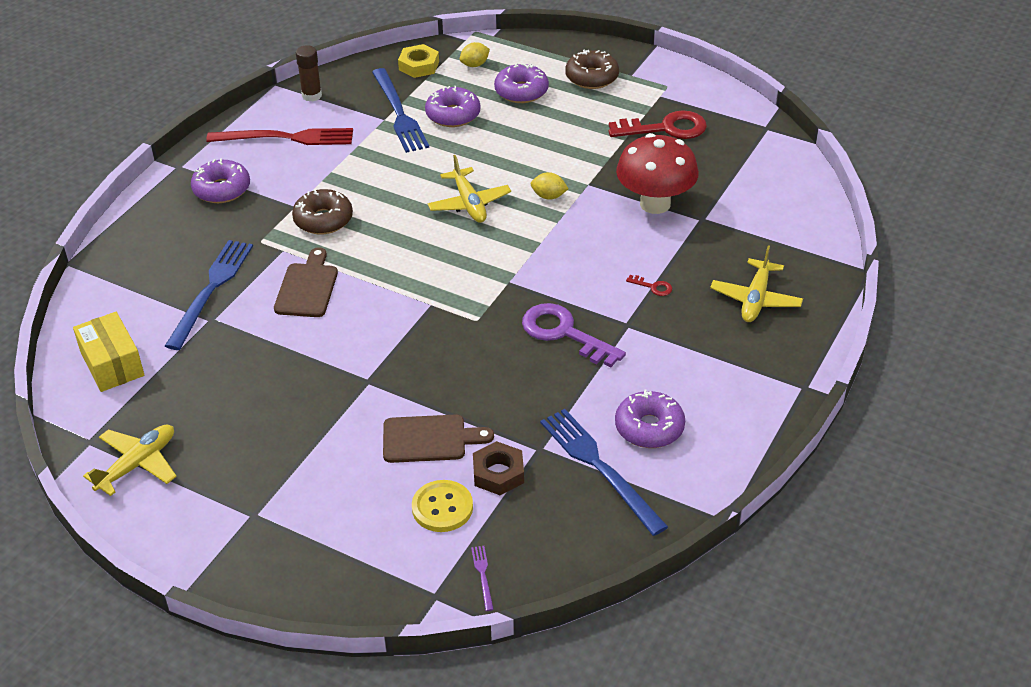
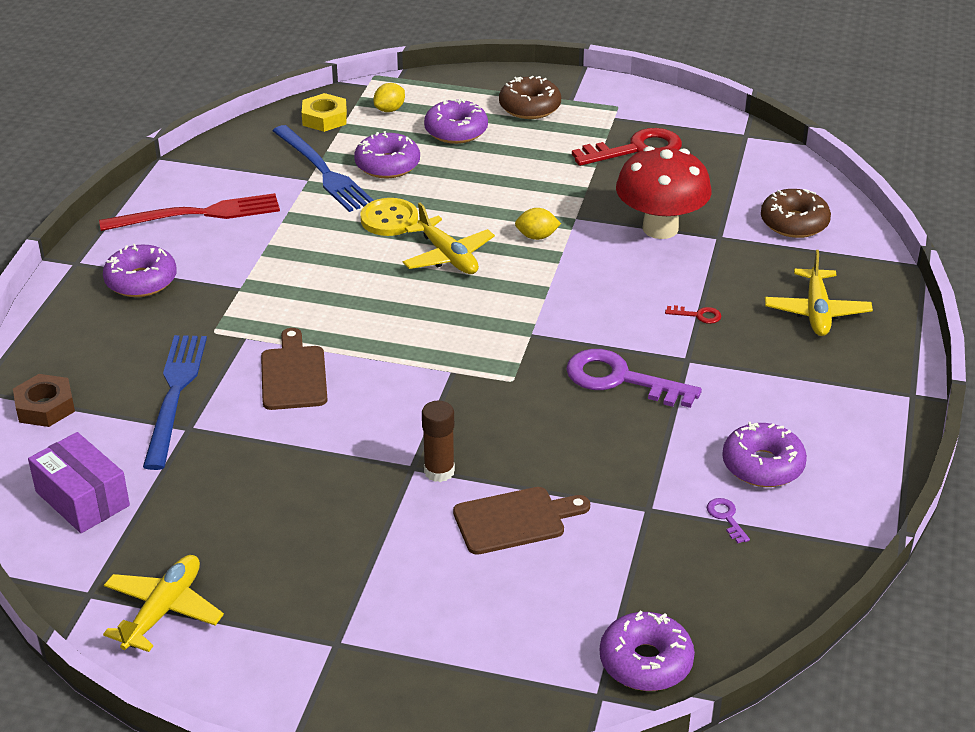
camera: 15 degrees left, 5 degrees down
yellow box [73,312,144,392] -> purple box [28,432,130,533]
brown donut [292,189,353,235] -> brown donut moved to [761,189,831,238]
brown glue stick [296,45,322,102] -> brown glue stick moved to [422,401,455,482]
yellow button [412,480,473,532] -> yellow button moved to [360,198,418,236]
purple fork [471,546,494,611] -> purple donut [600,611,695,691]
brown nut [473,441,524,495] -> brown nut moved to [13,374,75,427]
blue fork [540,409,668,536] -> purple key [707,498,750,543]

